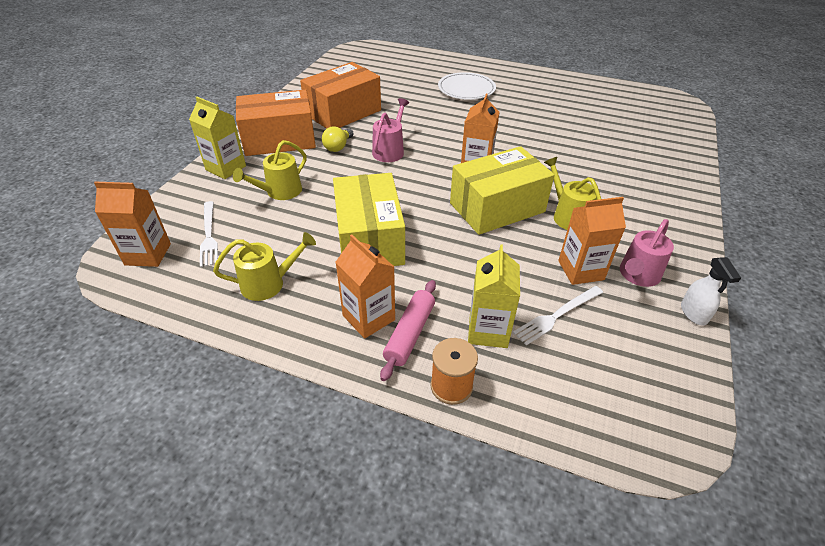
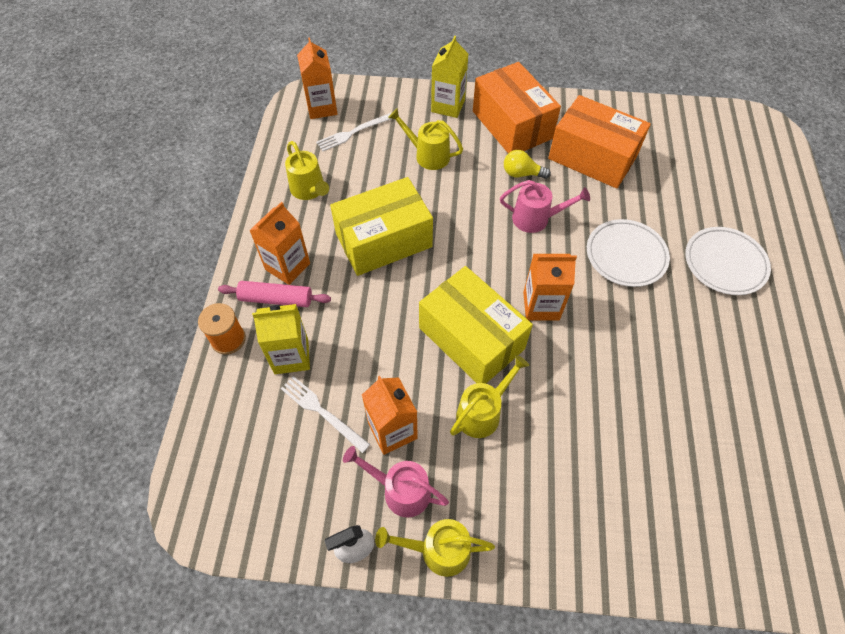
camera: 75 degrees right, 15 degrees up
none -> yellow watering can [375,519,495,577]
none -> white plate [587,219,670,287]

